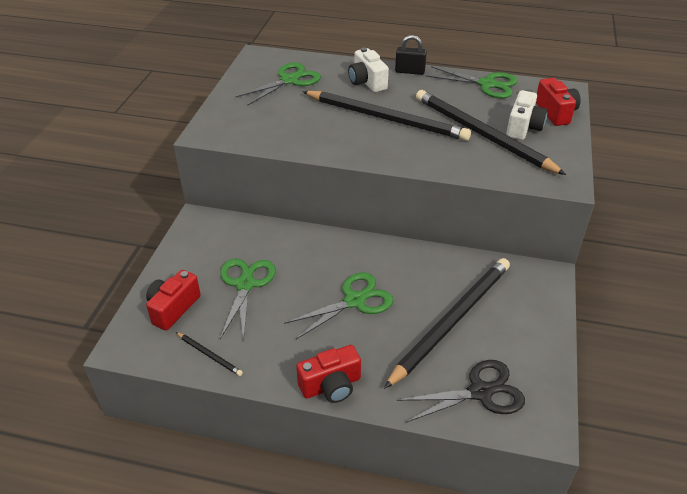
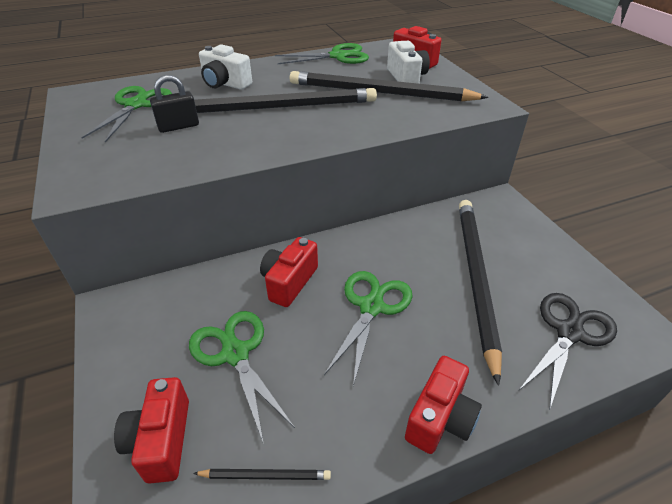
camera: 35 degrees left, 0 degrees up
black padlock [395,35,427,75] -> black padlock moved to [150,75,199,133]
none -> red camera [260,237,318,307]

